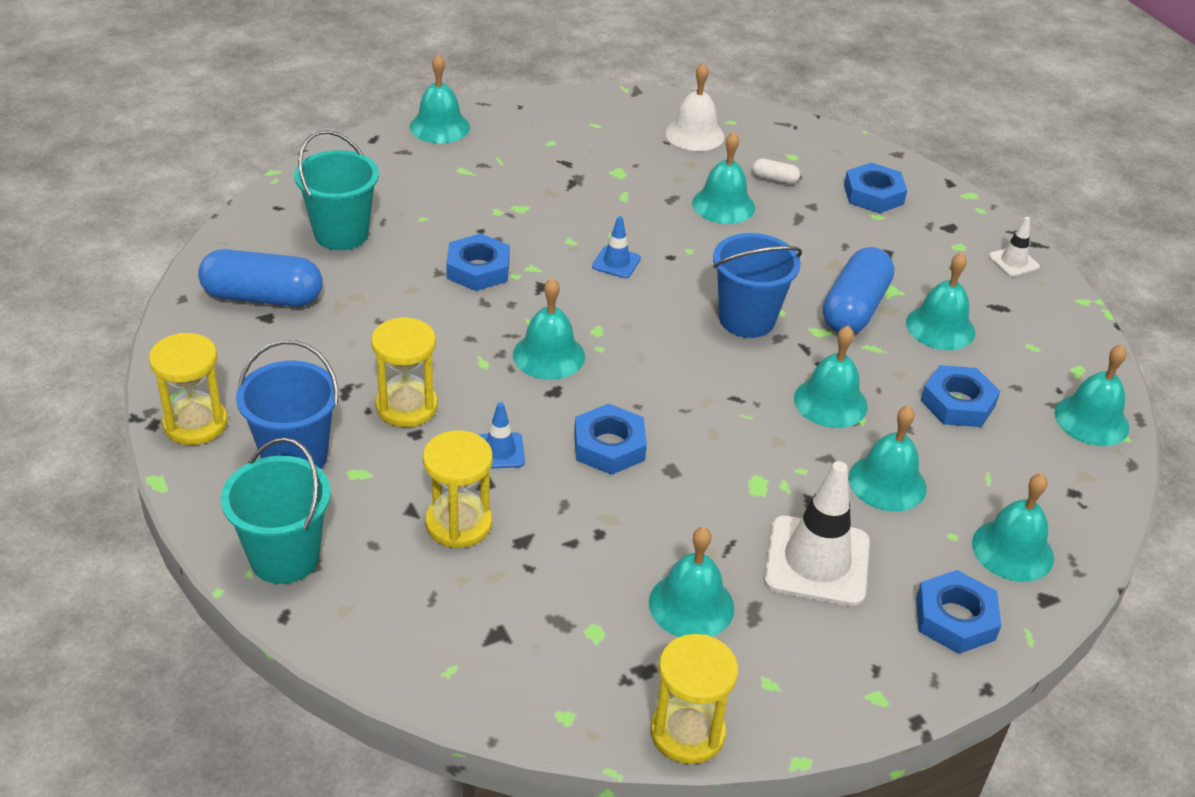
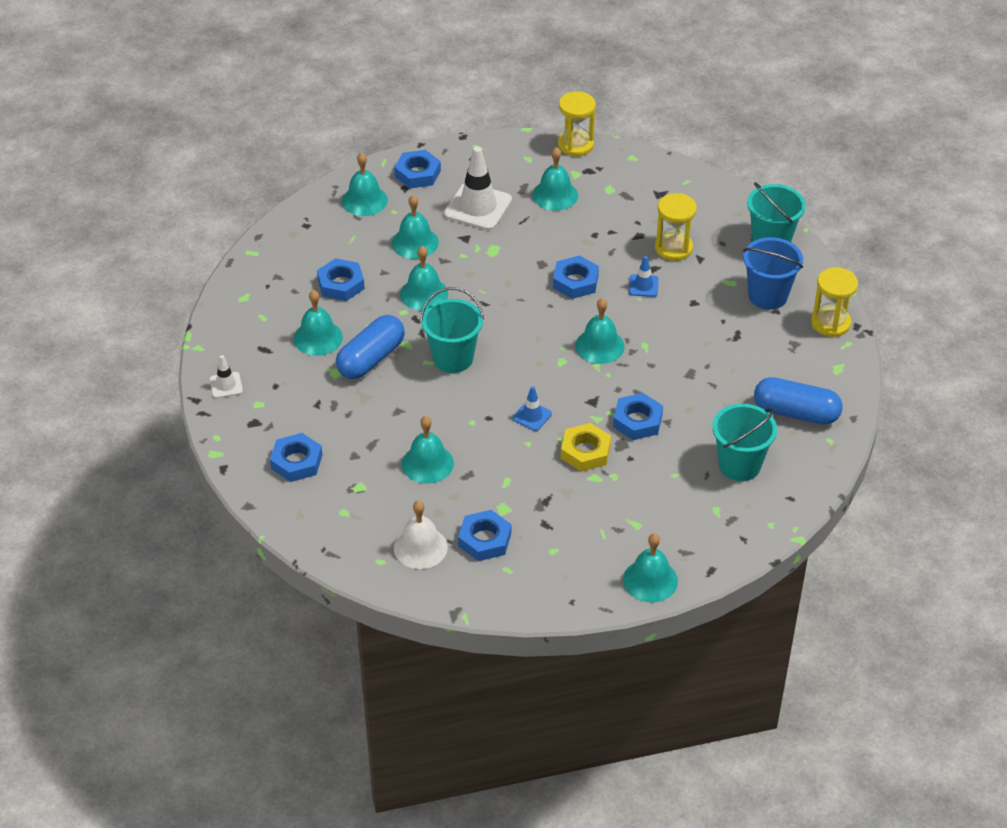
camera: 165 degrees left, 5 degrees up
yellow hourglass [371,317,438,427] -> none
blue bucket [713,233,802,338] -> turquoise bucket [420,287,484,373]
white capsule [752,158,800,184] -> none
turquoise bell [1054,344,1129,446] -> none
none -> blue nut [458,510,511,561]
none -> yellow nut [561,423,611,472]

